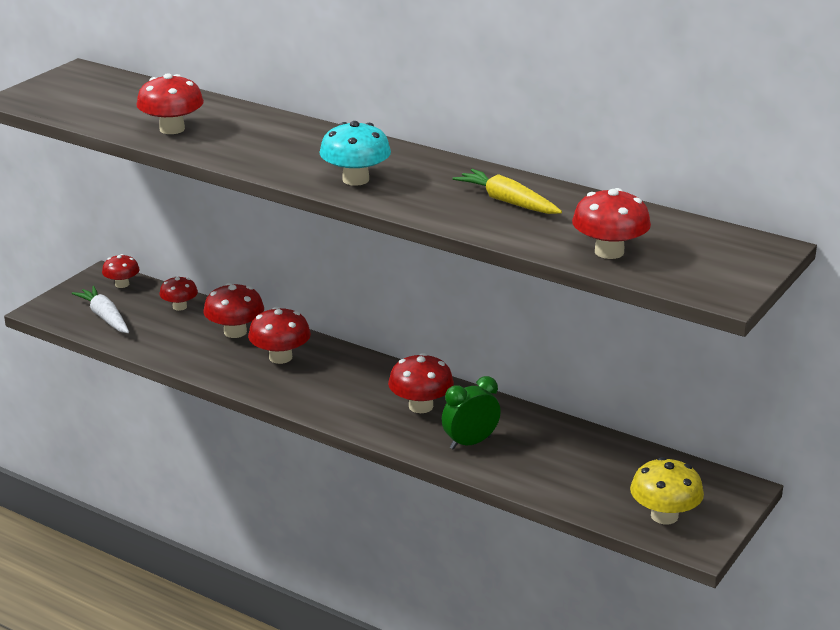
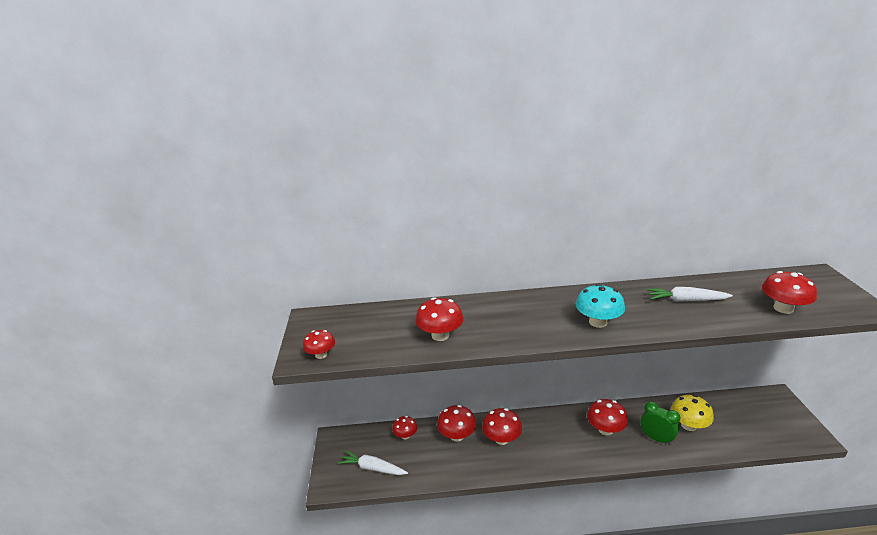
camera: 35 degrees left, 0 degrees up
red mushroom [102,254,140,288] -> red mushroom moved to [303,330,335,359]
green clock [442,376,501,450] -> green clock turned 105 degrees clockwise [640,401,680,445]
yellow carrot [453,169,562,214] -> white carrot [646,287,733,302]
yellow mushroom [630,457,704,524] -> yellow mushroom moved to [671,395,714,431]

